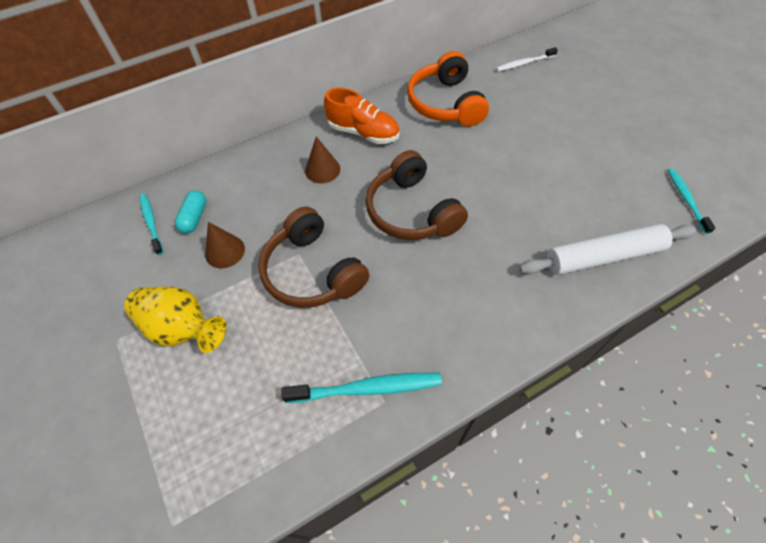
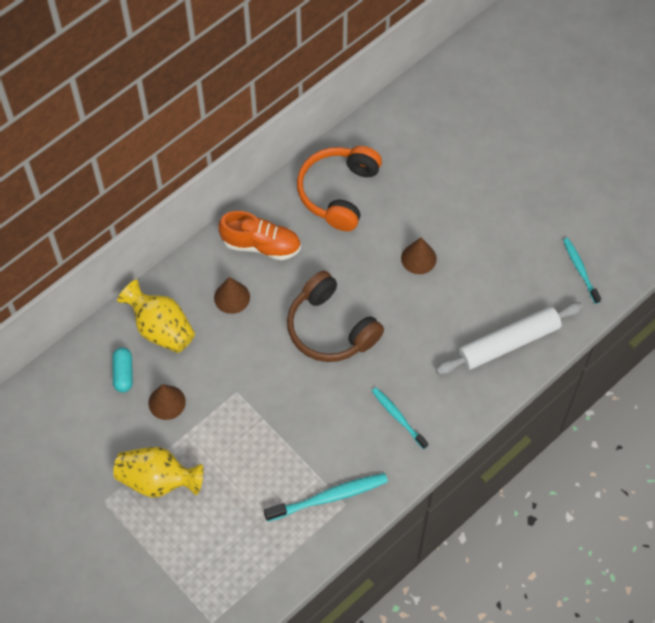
camera: 15 degrees left, 5 degrees up
turquoise toothbrush [139,193,163,255] -> turquoise toothbrush moved to [372,387,428,449]
brown headphones [258,207,369,308] -> none
orange headphones [407,51,489,126] -> orange headphones turned 45 degrees clockwise [297,146,382,231]
white toothbrush [496,47,558,72] -> none
none -> yellow vase [117,280,195,353]
none -> brown cone [401,237,437,274]

